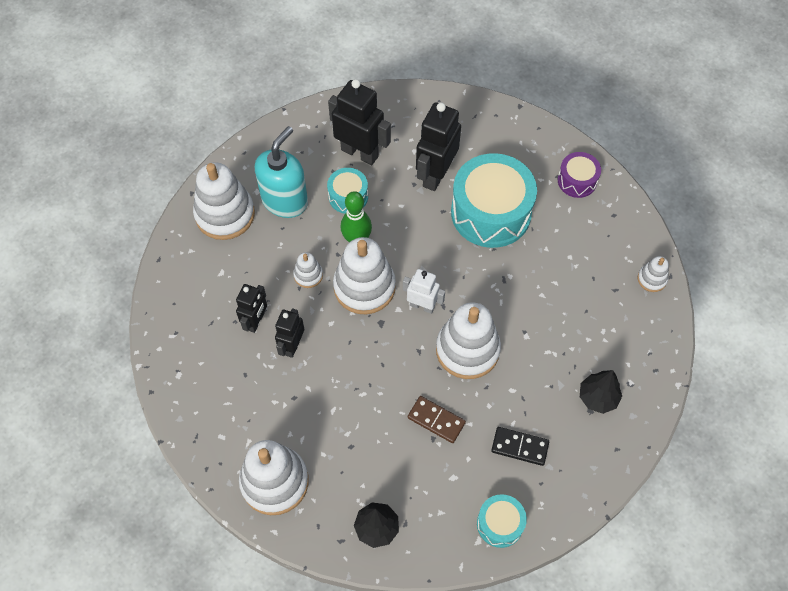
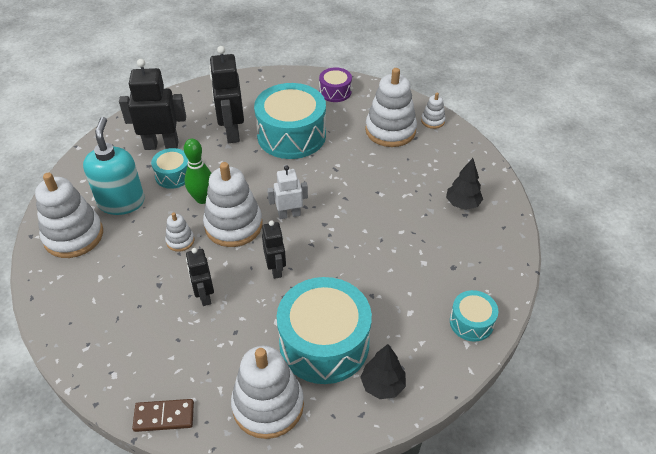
camera: 35 degrees left, 15 degrees down
black robot [236,284,267,333] -> black robot moved to [262,220,286,279]
brown domino [408,396,466,443] -> brown domino moved to [132,399,194,432]
white stacking toy [436,302,501,379] -> white stacking toy moved to [365,68,417,147]
black domino [491,427,549,466] -> none
none -> turquoise drum [277,277,372,384]

